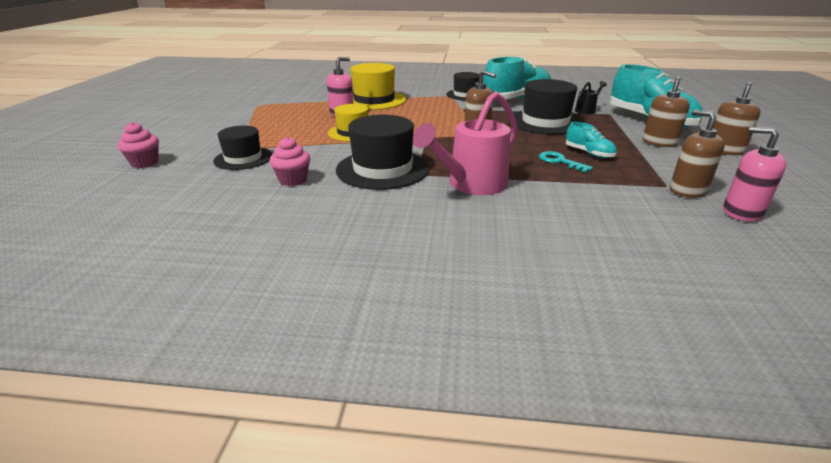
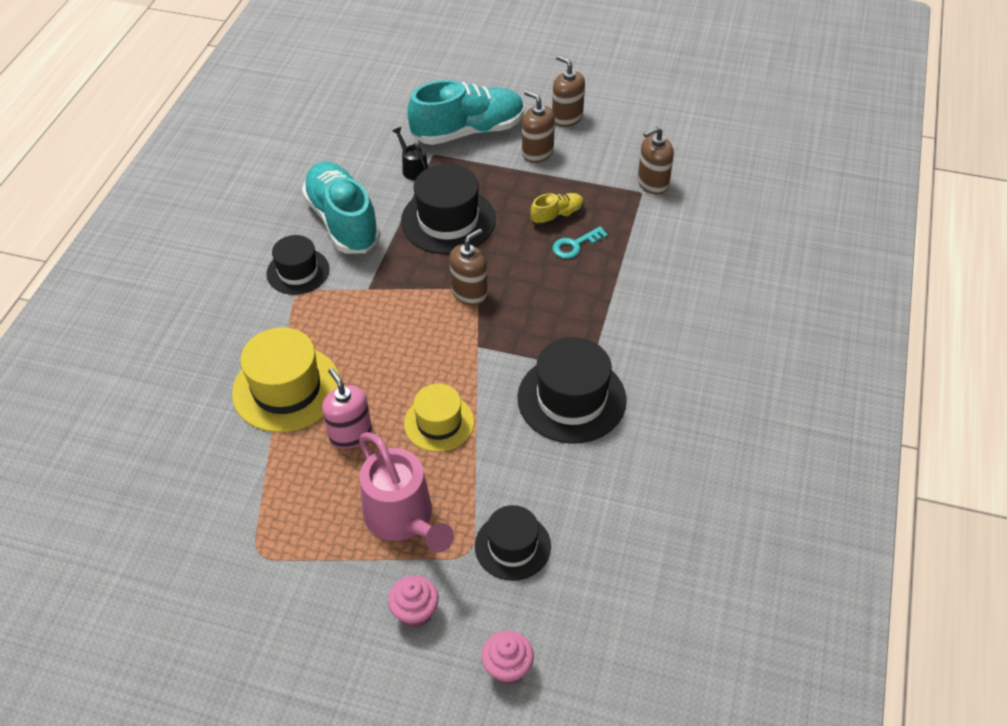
camera: 80 degrees left, 20 degrees up
pink cupcake [270,137,310,186] -> pink cupcake moved to [388,576,439,628]
pink watering can [413,91,518,195] -> pink watering can moved to [359,432,454,552]
turquoise shoe [566,122,617,158] -> yellow shoe [530,193,584,226]
pink soap dispenser [723,127,786,222] -> none

